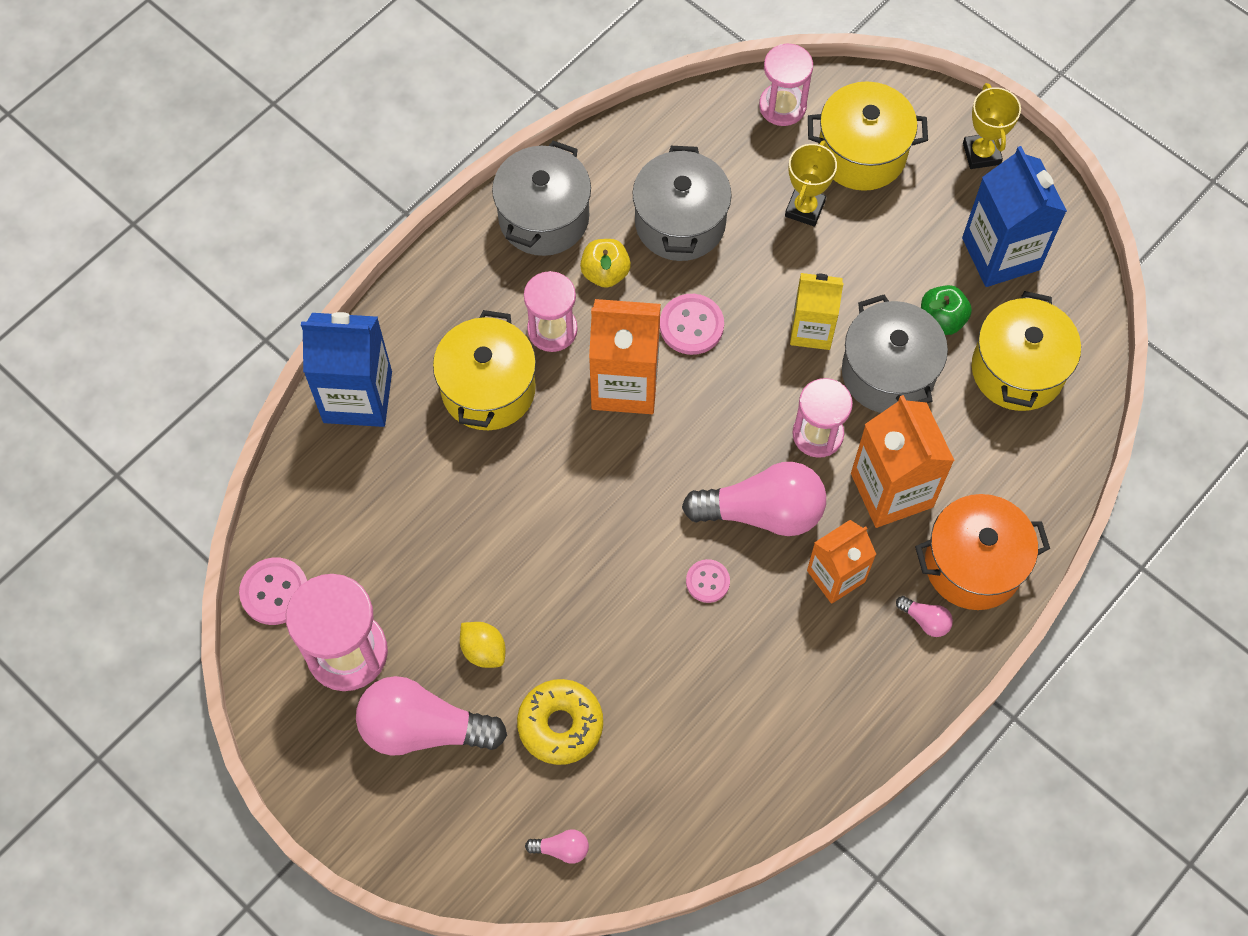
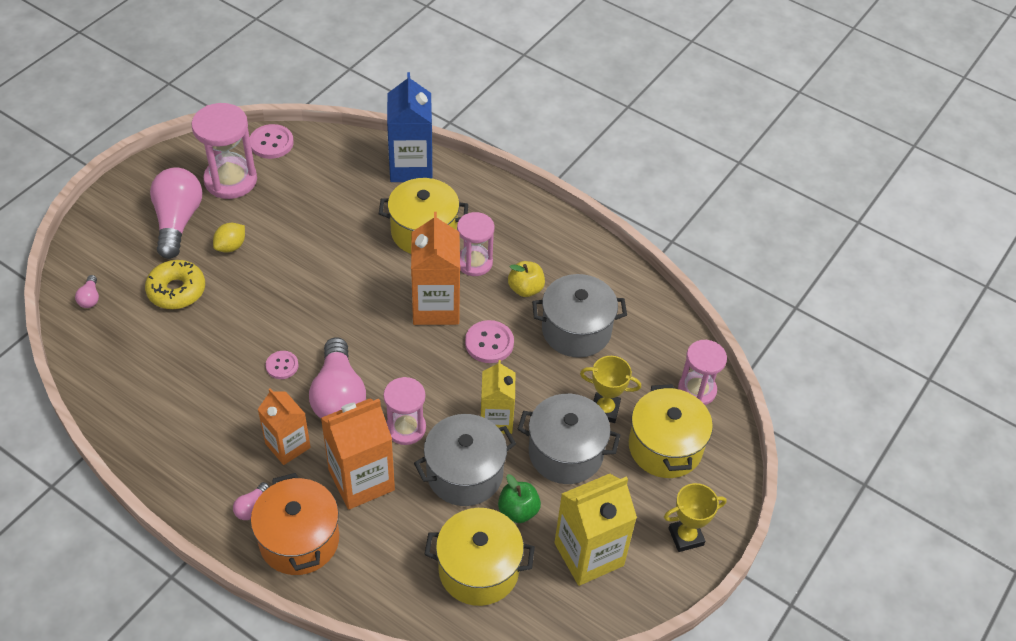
camera: 80 degrees right, 15 degrees down
grey pot [492,141,591,256] -> grey pot moved to [518,394,620,484]
blue carton [962,146,1067,287] -> yellow carton [554,474,637,586]

